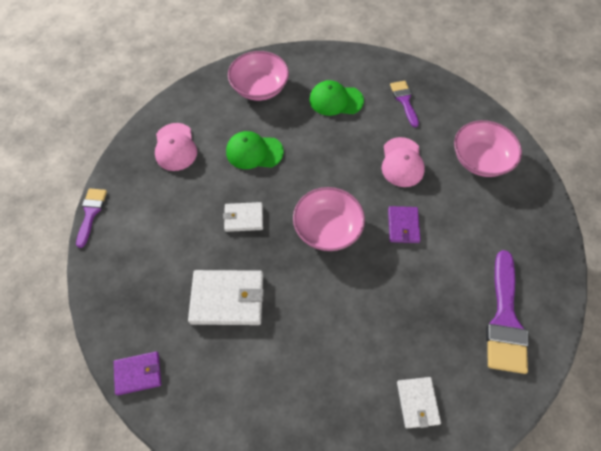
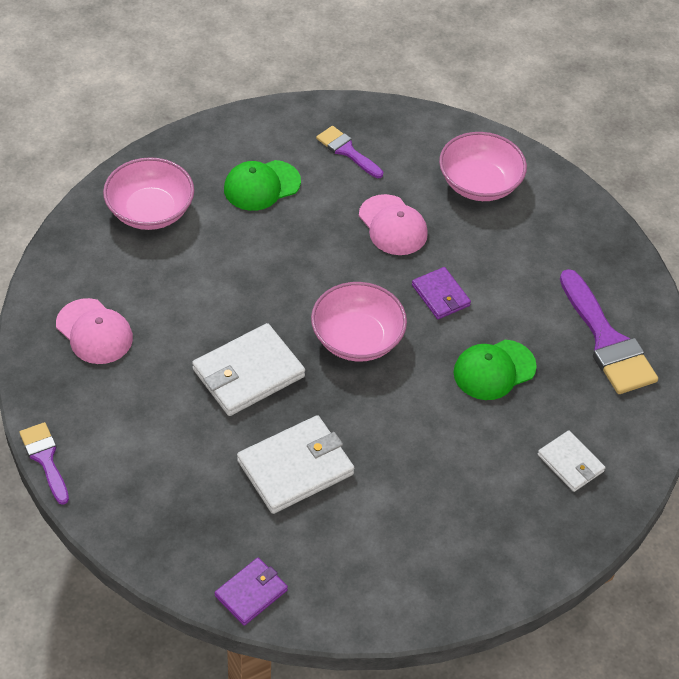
camera: 35 degrees left, 10 degrees down
white wallet [223,202,263,232] -> white wallet [192,323,305,416], size x1.71
green cap [226,131,284,169] -> green cap moved to [454,340,537,400]

